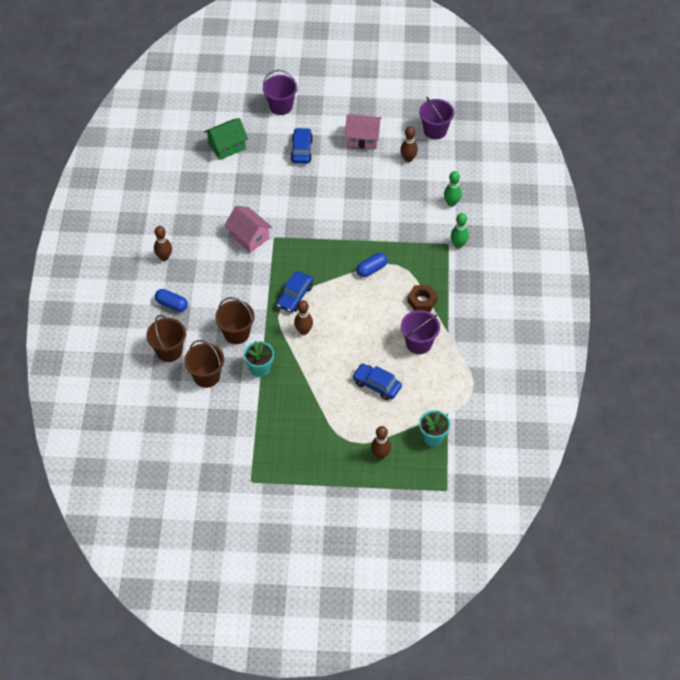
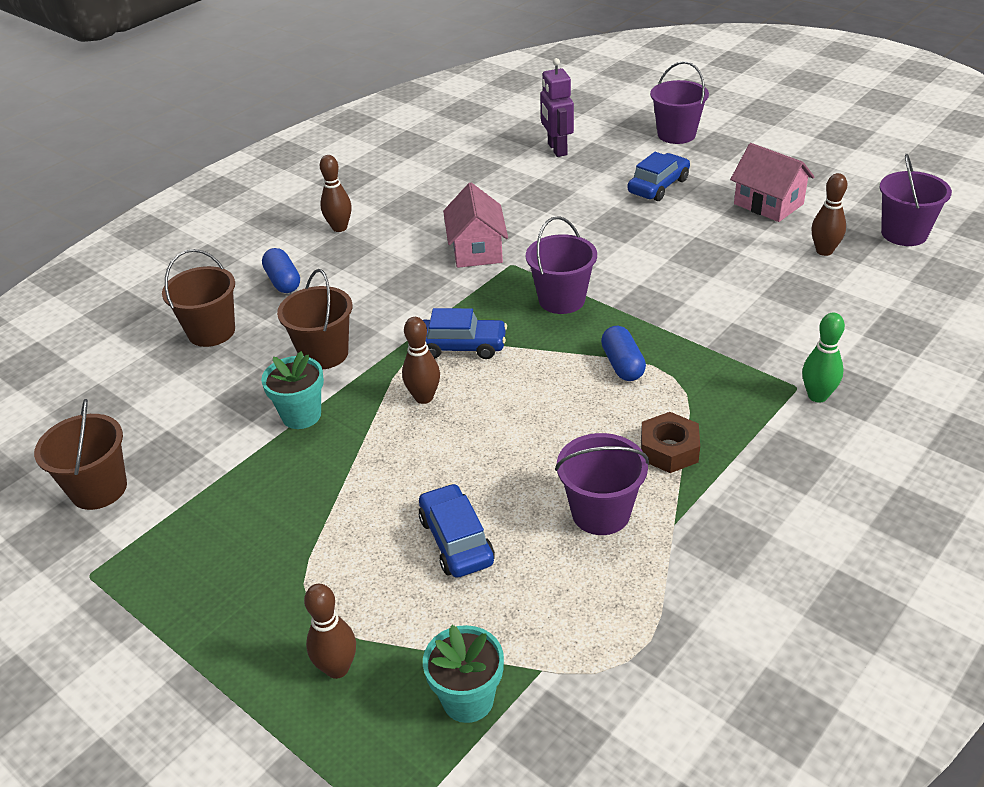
camera: 40 degrees right, 15 degrees down
brown bucket [184,340,224,388] -> brown bucket moved to [34,399,127,510]
green house [204,118,248,160] -> purple robot [540,58,574,157]
blue car [277,272,313,313] -> blue car turned 150 degrees counterclockwise [423,308,507,359]
blue capsule [356,253,388,277] -> blue capsule turned 75 degrees clockwise [601,326,646,381]
green bowling pin [444,171,462,207] -> none
none -> purple bucket [526,216,597,314]

